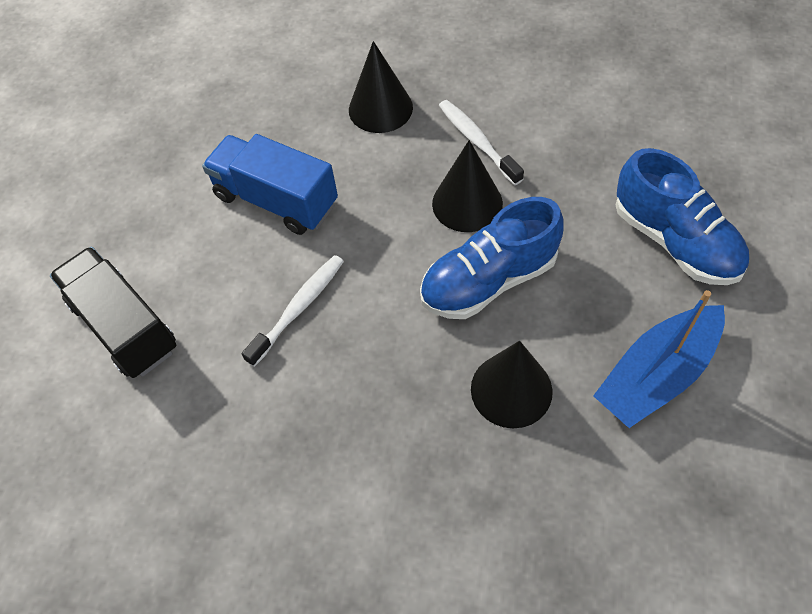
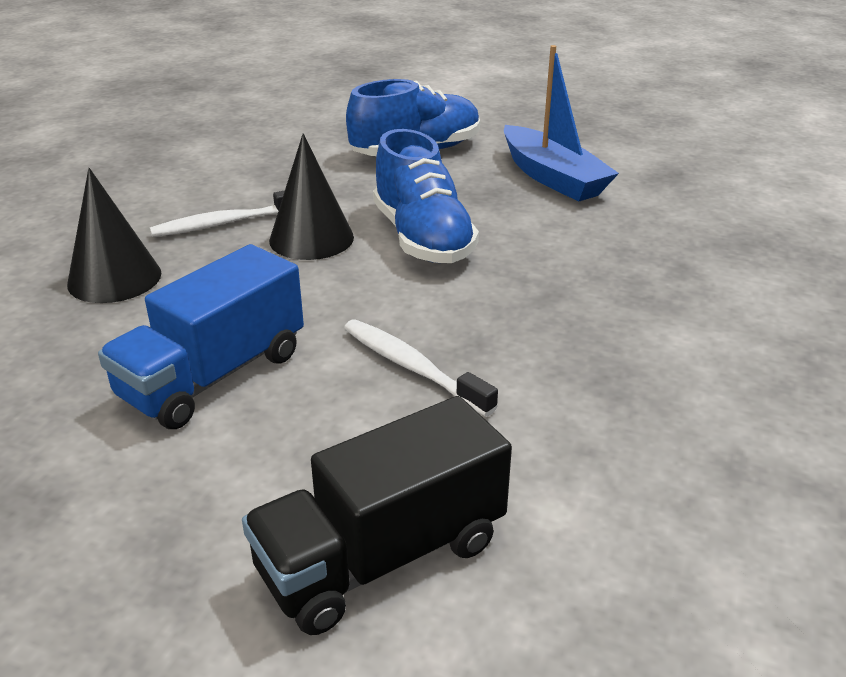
camera: 85 degrees left, 25 degrees down
black cone [471,341,553,428] -> none

